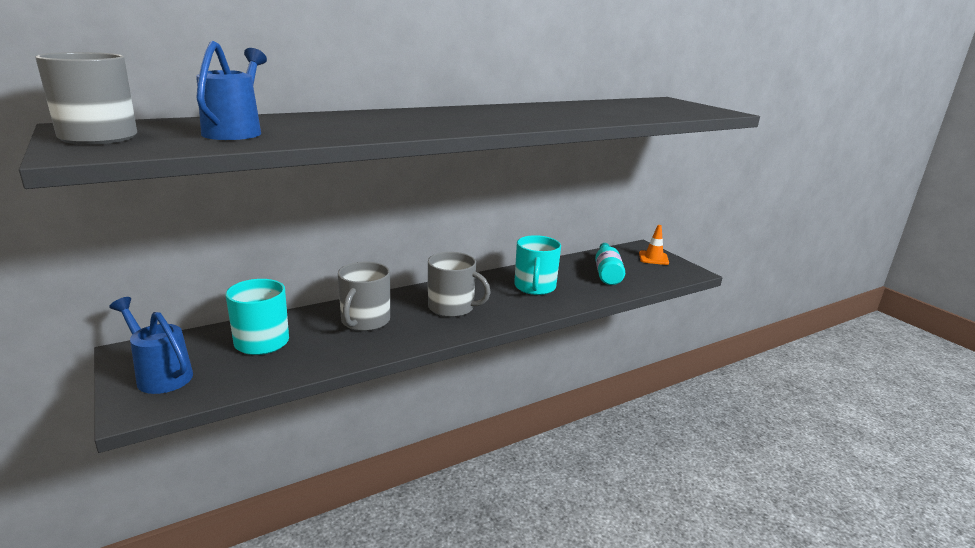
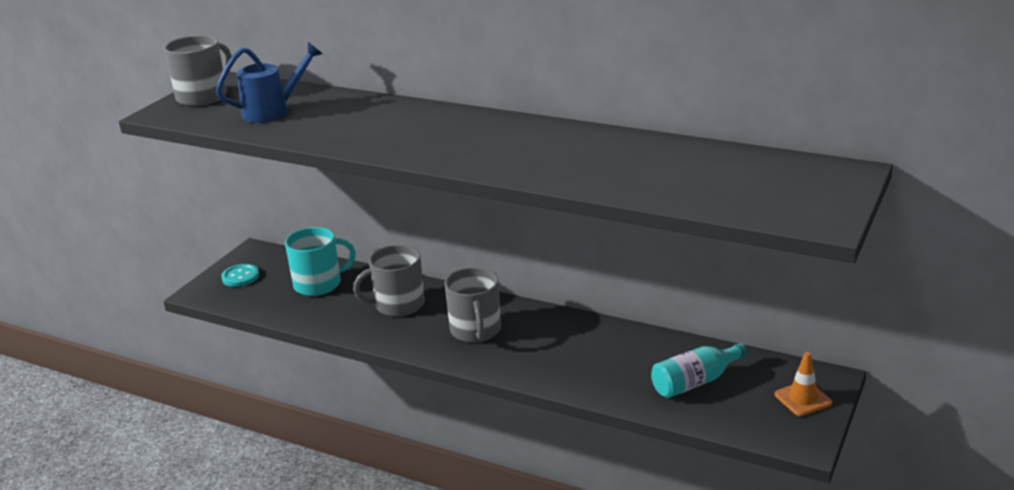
camera: 60 degrees right, 5 degrees up
blue watering can [109,297,193,394] -> turquoise button [221,264,259,287]
turquoise mug [514,235,561,295] -> none

